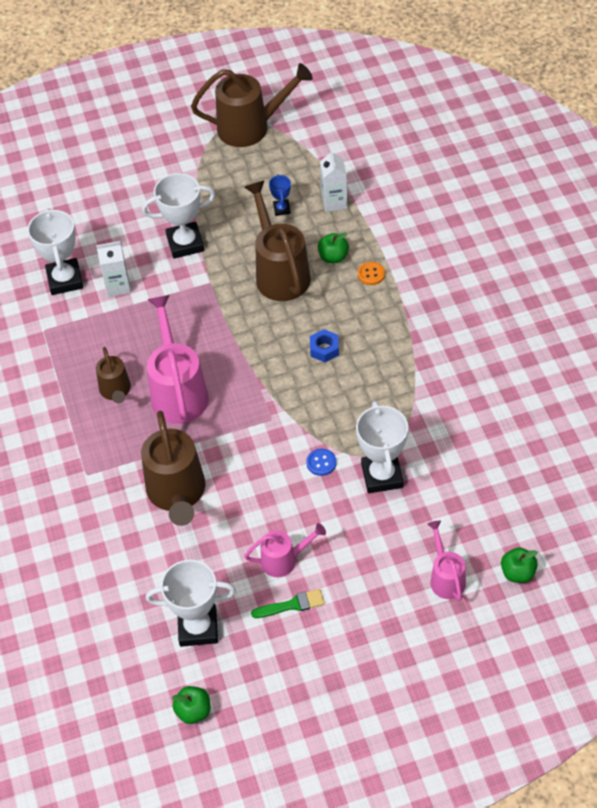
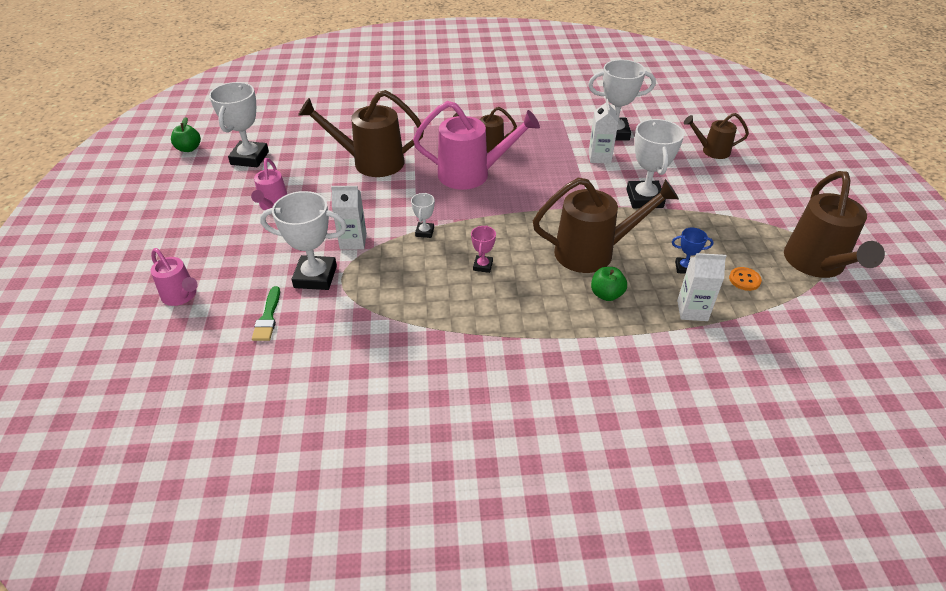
camera: 100 degrees right, 10 degrees down
green brush [251,589,325,618] -> green brush moved to [252,286,280,341]
blue button [306,448,337,476] -> white carton [331,186,367,250]
blue nut [310,329,339,362] -> pink trophy [471,225,496,273]
orange button [358,262,385,285] -> orange button moved to [729,267,762,291]
pink watering can [427,520,466,601] -> pink watering can turned 45 degrees clockwise [151,248,198,306]
green apple [501,547,538,583] -> none
none -> white trophy [411,193,435,238]
none -> brown watering can [684,113,749,159]

